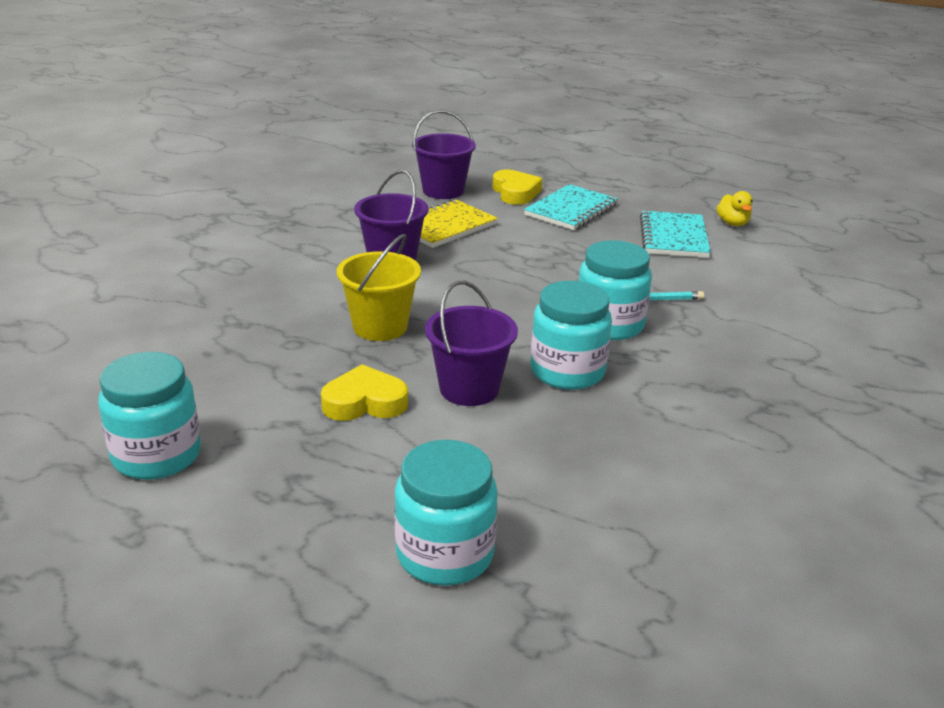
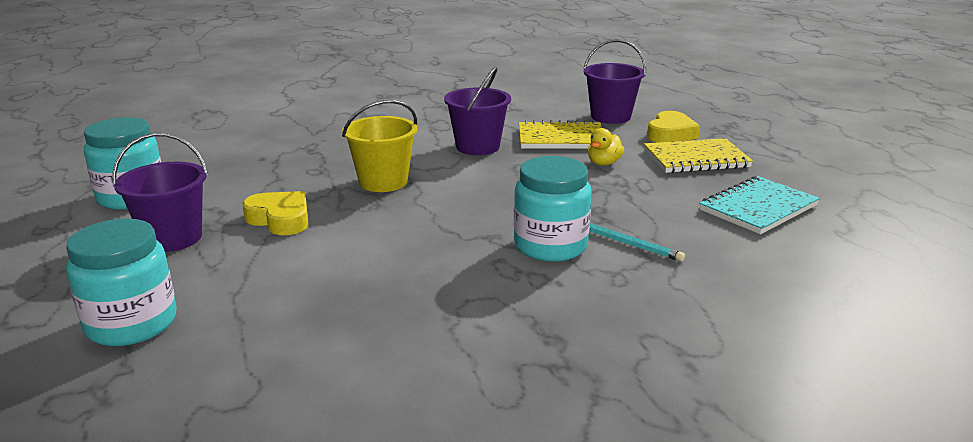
camera: 45 degrees right, 5 degrees down
purple bucket [425,281,518,406] -> purple bucket moved to [112,133,208,252]
turquoise notebook [524,184,618,230] -> yellow notebook [644,138,753,173]
turquoise jar [531,281,612,390] -> none
yellow duck [717,191,752,226] -> yellow duck moved to [588,128,624,166]

